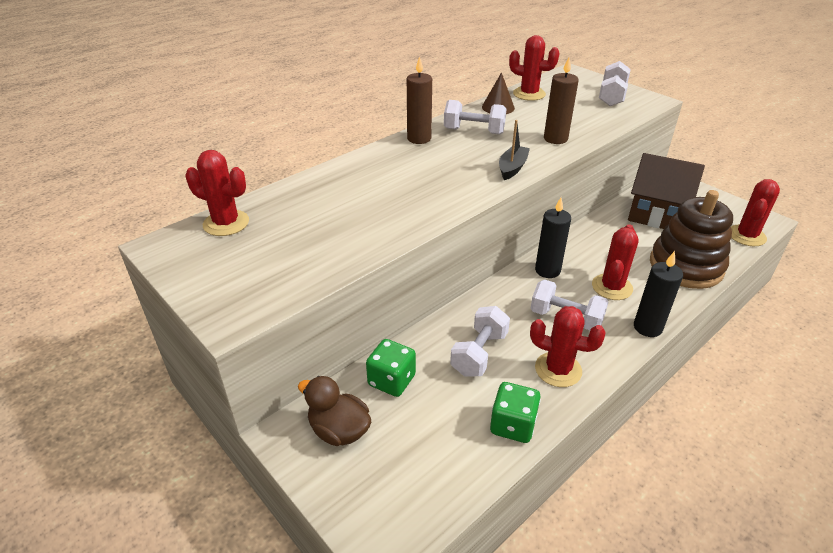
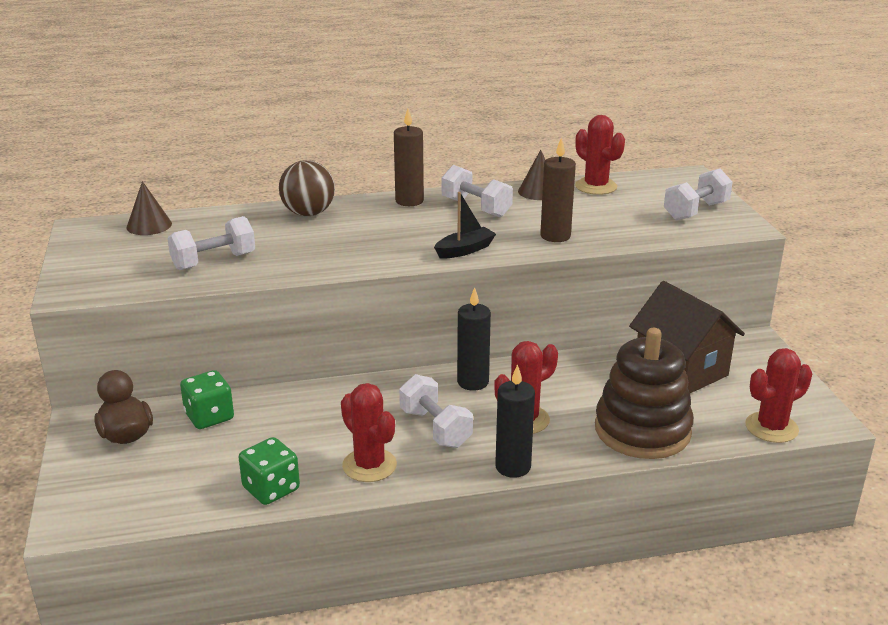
camera: 30 degrees right, 10 degrees down
red cactus [185,150,249,236] -> brown cone [127,181,172,235]
white dumbbell [450,306,510,377] -> white dumbbell moved to [167,216,255,270]
none -> brown ball [279,160,335,216]

